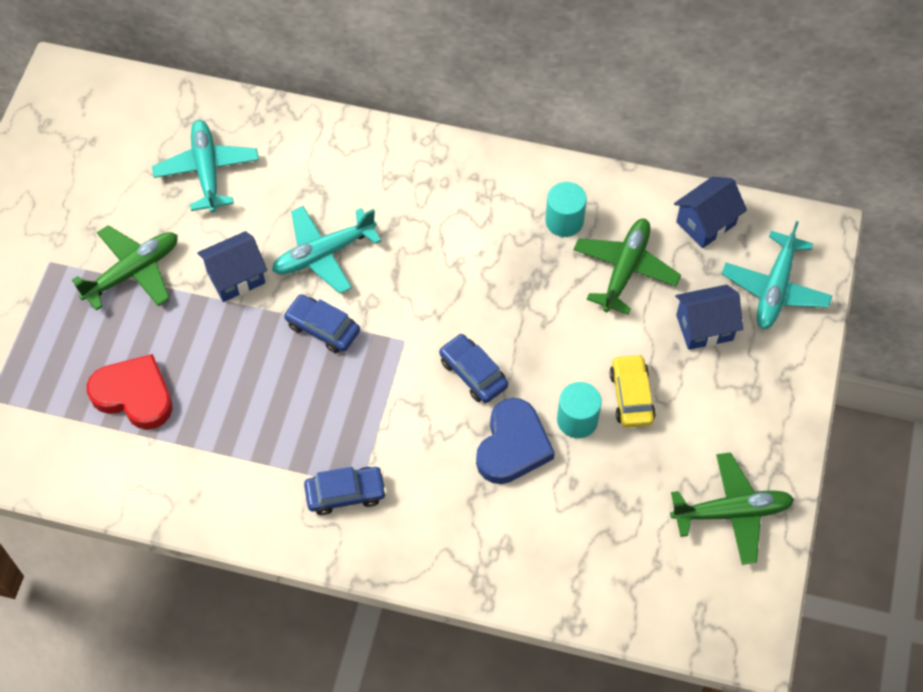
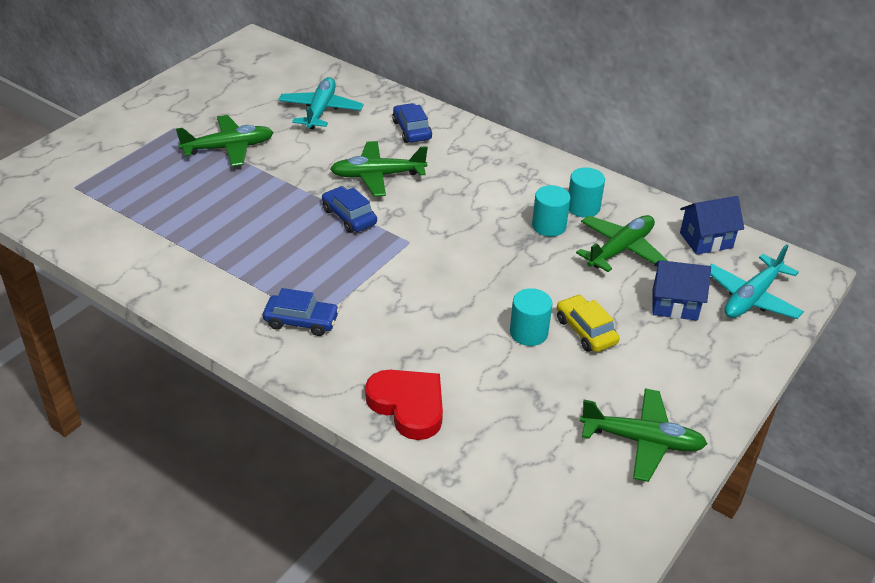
camera: 20 degrees right, 20 degrees down
red heart [87,354,173,430] -> red heart moved to [365,370,443,440]
blue house [197,231,267,302] -> none
turquoise plane [272,206,381,294] -> green plane [330,141,428,197]
blue car [439,334,508,403] -> blue car moved to [392,103,432,143]
blue heart [476,398,555,484] -> none
yellow car [610,354,656,428] -> yellow car turned 45 degrees counterclockwise [557,294,620,352]
none -> turquoise cylinder [532,185,571,237]

